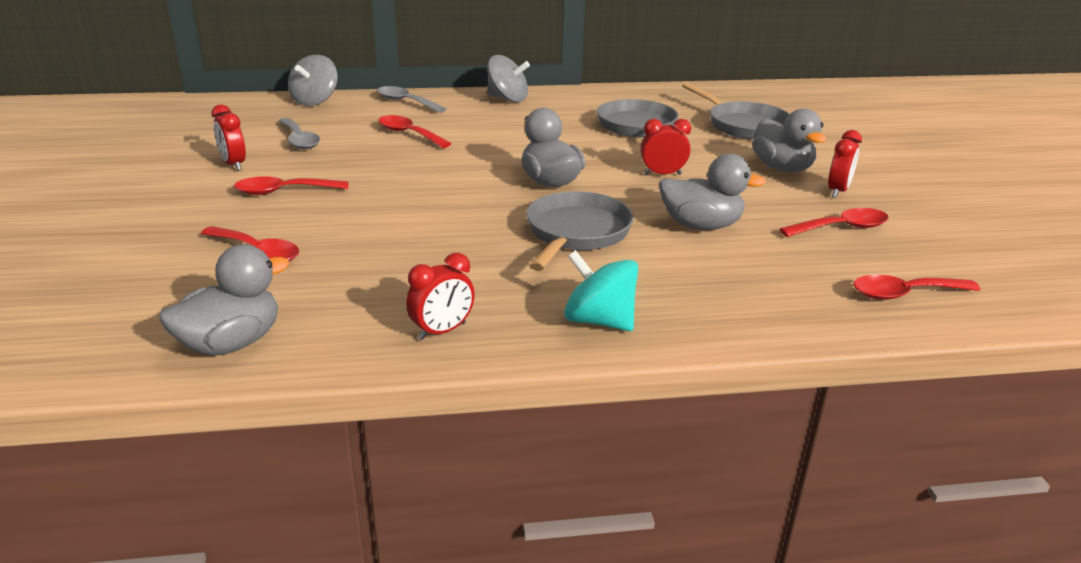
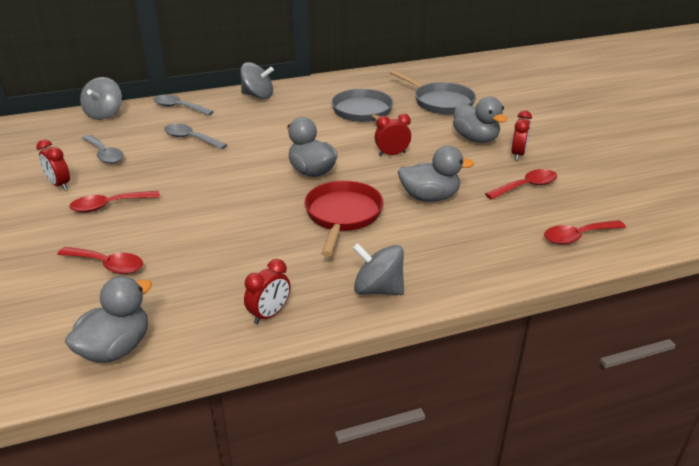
camera: 10 degrees left, 5 degrees up
red spoon [378,115,452,148] -> grey spoon [164,124,227,150]
grey pan [526,191,634,271] -> red pan [304,181,384,257]
turquoise spinning top [564,250,638,331] -> grey spinning top [353,243,404,295]

